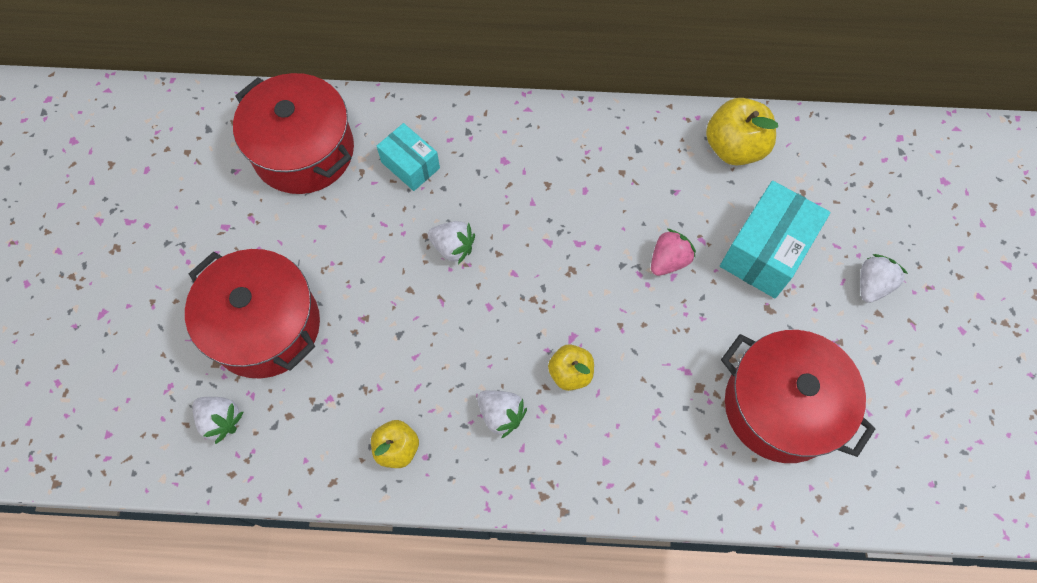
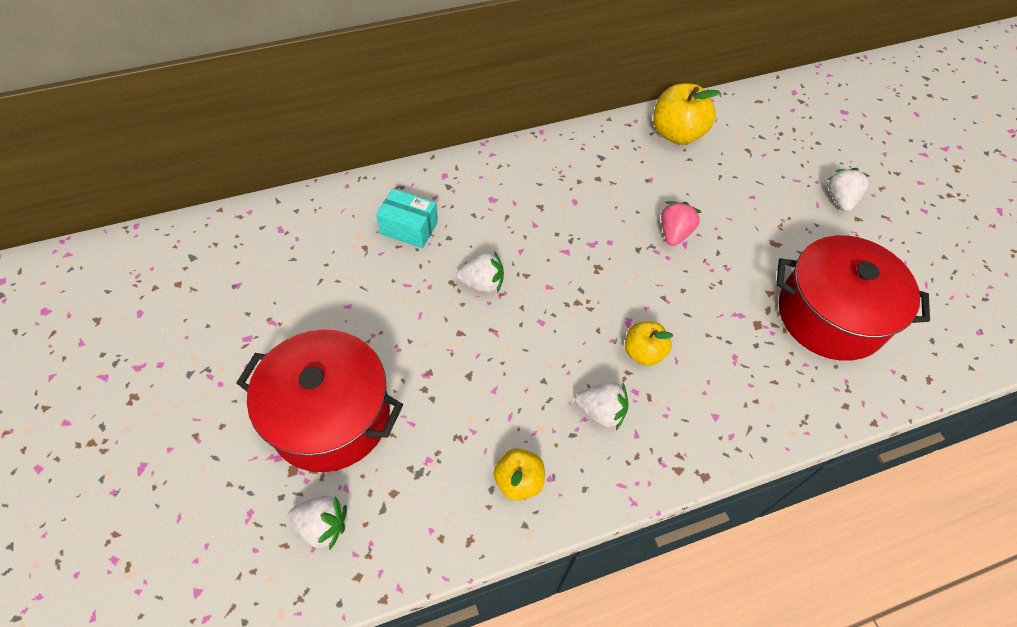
camera: 25 degrees left, 10 degrees down
red pot [233,73,354,194] -> none
turquoise box [720,181,830,298] -> none

